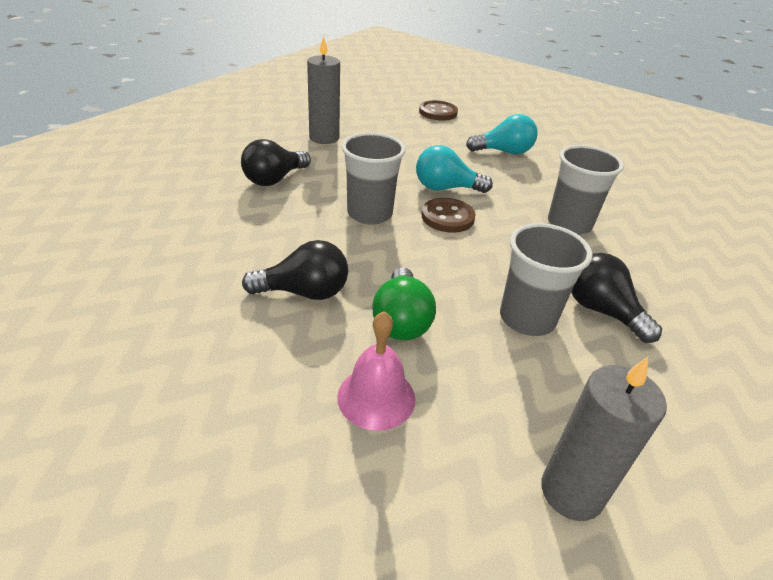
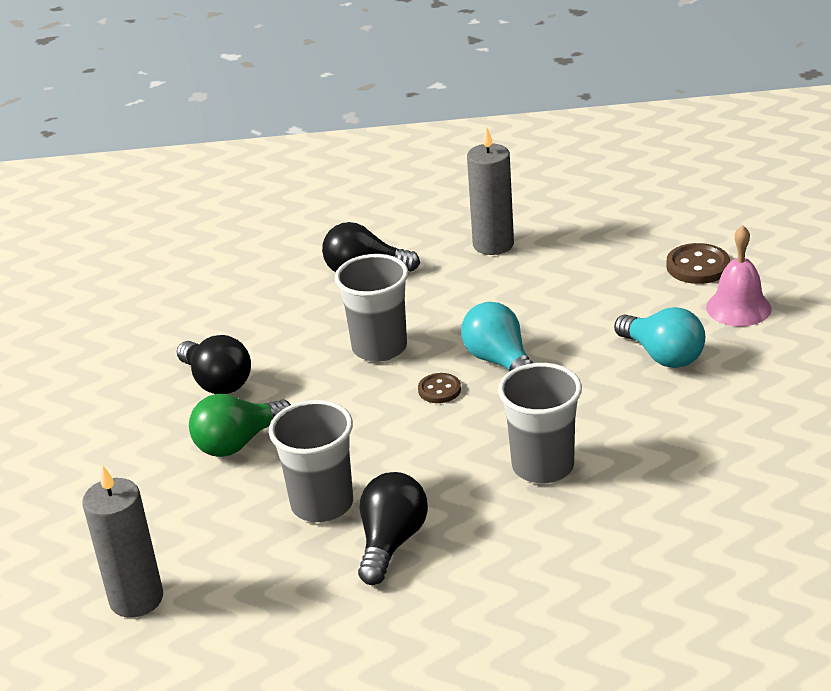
camera: 60 degrees right, 5 degrees down
pink bell [337,311,415,431] -> pink bell moved to [706,226,772,326]
brown button [422,198,476,233] -> brown button [418,373,461,403], size x0.63

